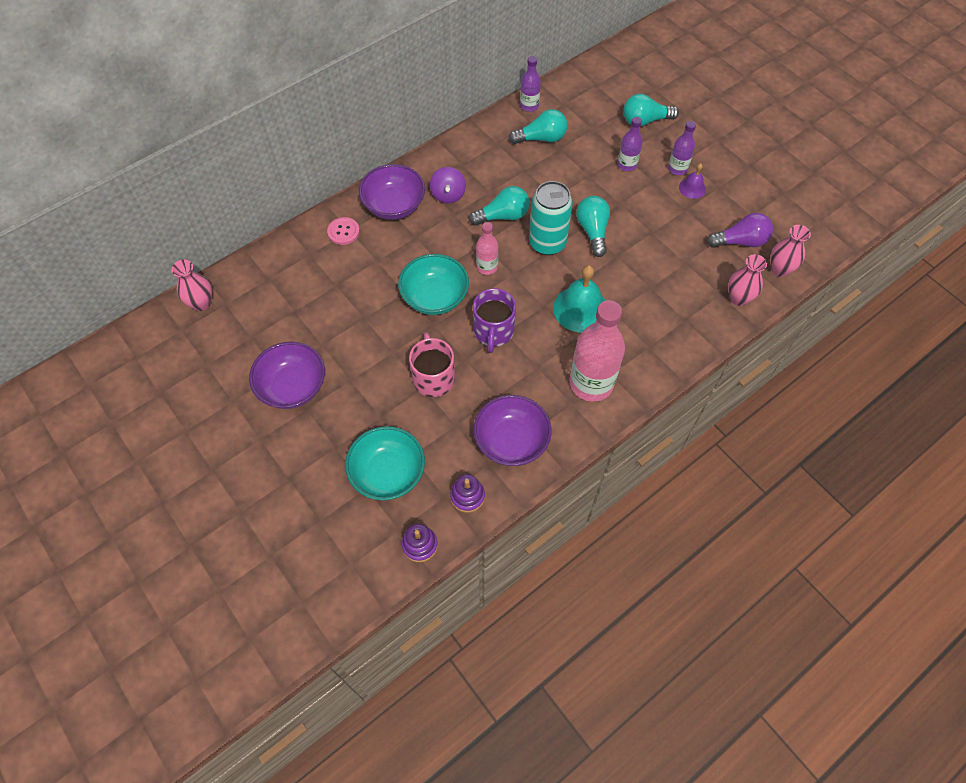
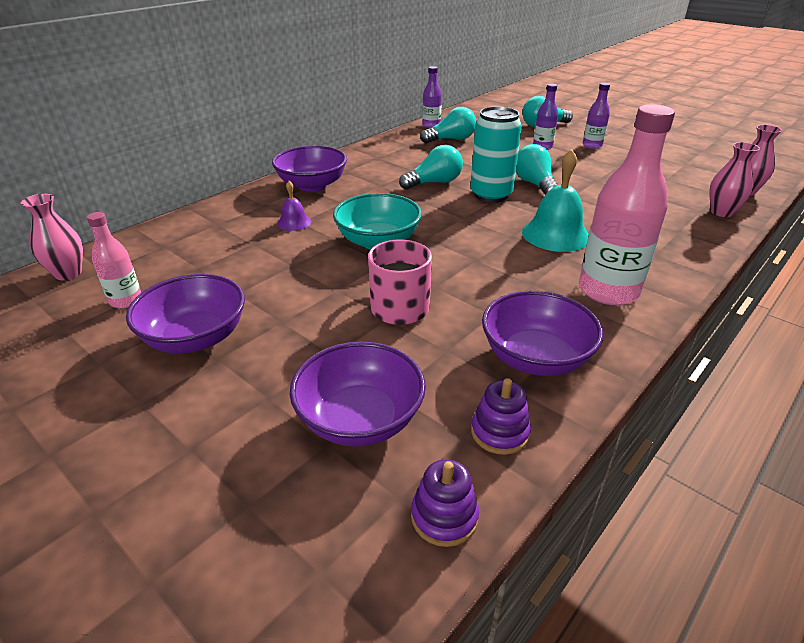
camera: 10 degrees left, 25 degrees down
pink button [327,217,360,245] -> none
turquoise bowl [345,426,425,501] -> purple bowl [290,341,426,447]
purple spinning top [430,167,466,204] -> none
purple mug [473,288,516,353] -> none
pink bottle [476,222,498,275] -> pink bottle moved to [87,212,141,308]
purple bell [679,163,706,199] -> purple bell moved to [277,181,312,231]
purple light bulb [707,213,773,248] -> none

